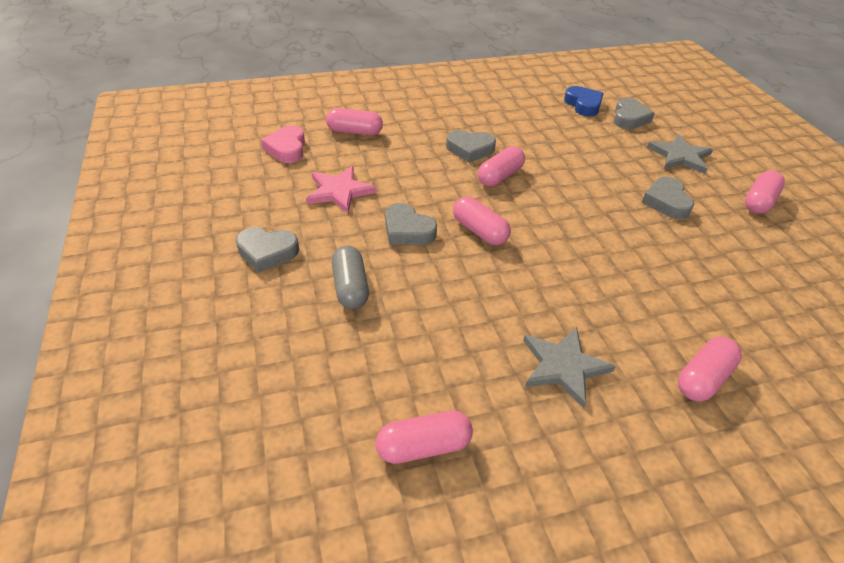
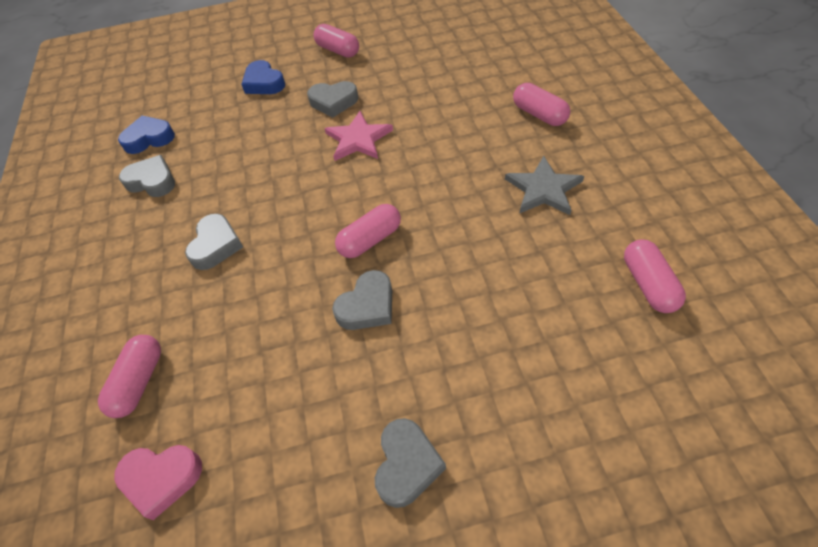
camera: 80 degrees left, 10 degrees up
pink star [306,166,377,213] -> pink star moved to [324,111,393,161]
grey capsule [332,245,369,309] -> none
pink capsule [478,146,525,187] -> none
grey heart [614,98,655,129] -> grey heart moved to [119,155,175,197]
grey star [647,134,713,174] -> blue heart [241,60,285,94]

